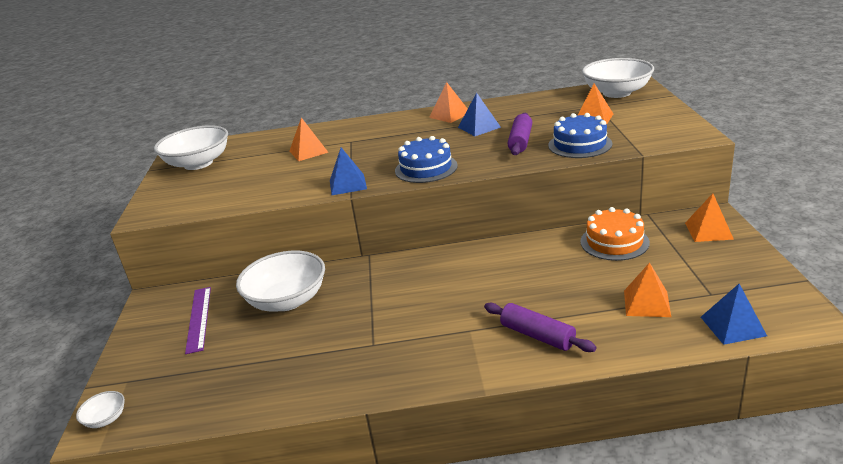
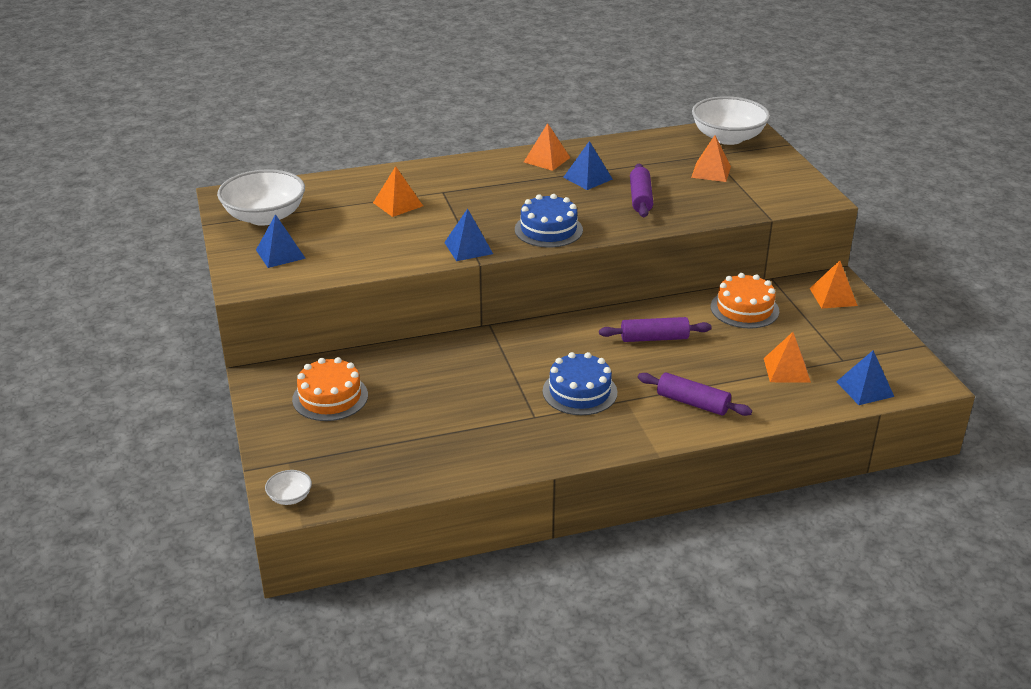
camera: 15 degrees left, 5 degrees up
purple ruler [185,287,211,354] -> orange cake [292,357,368,421]
white bowl [236,250,325,312] -> none
blue cake [548,113,612,158] -> blue cake moved to [543,352,617,415]
none -> blue pyramid [256,214,306,268]
none -> purple rolling pin [599,317,712,342]

